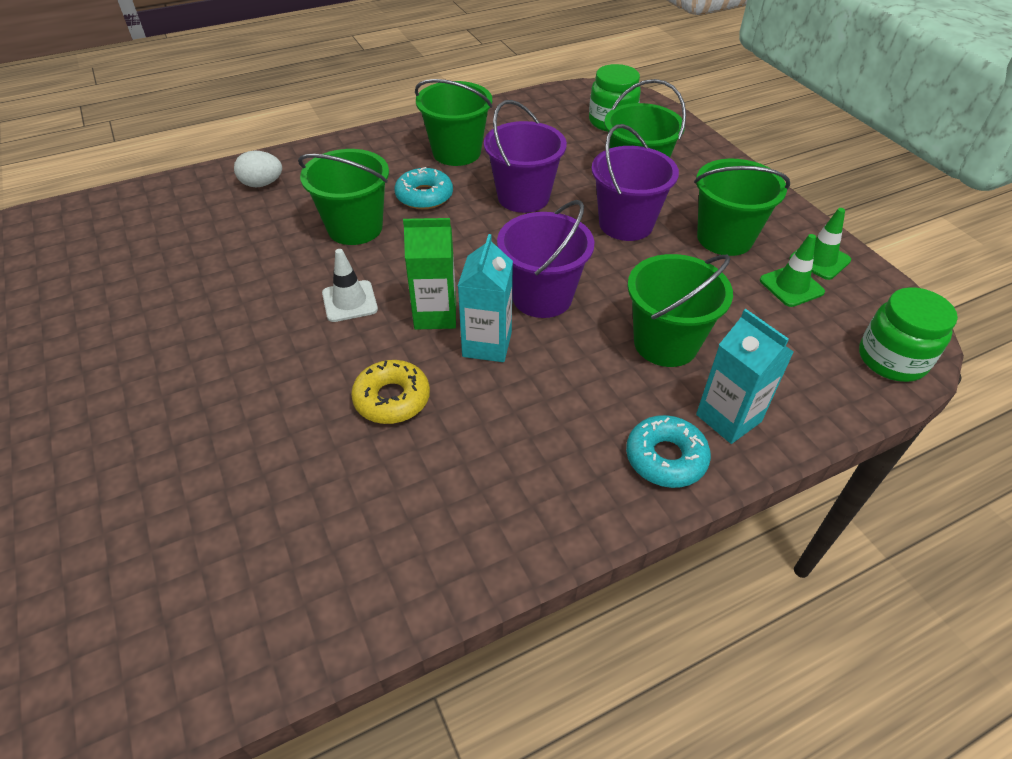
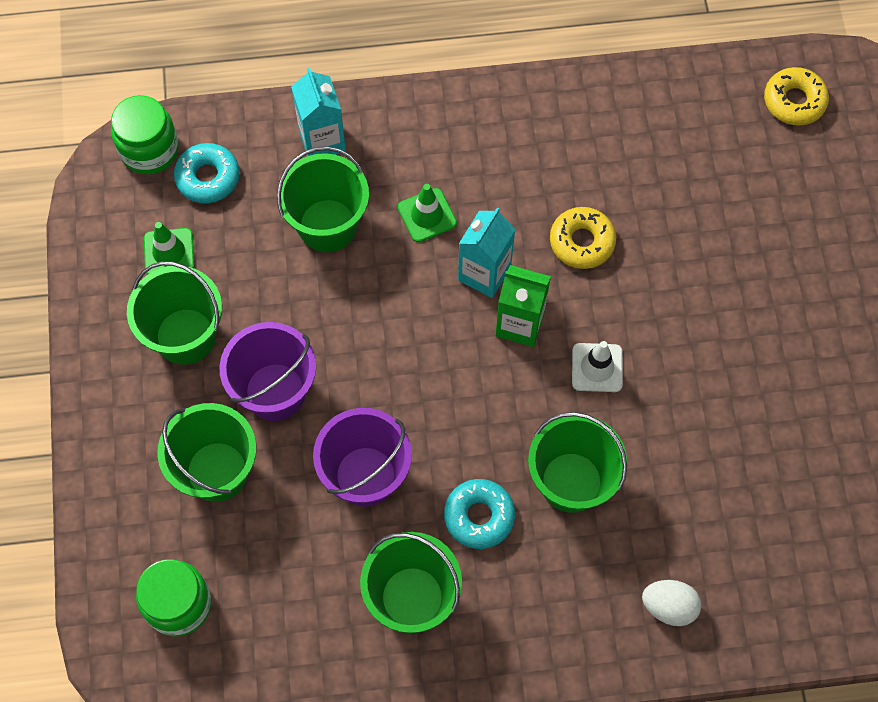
camera: 160 degrees left, 20 degrees up
purple bucket [497,200,594,318] -> none
turquoise donut [626,415,711,488] -> turquoise donut moved to [174,143,240,203]
green traffic cone [790,208,851,280] -> green traffic cone moved to [398,184,457,242]
none -> yellow donut [764,67,829,126]

